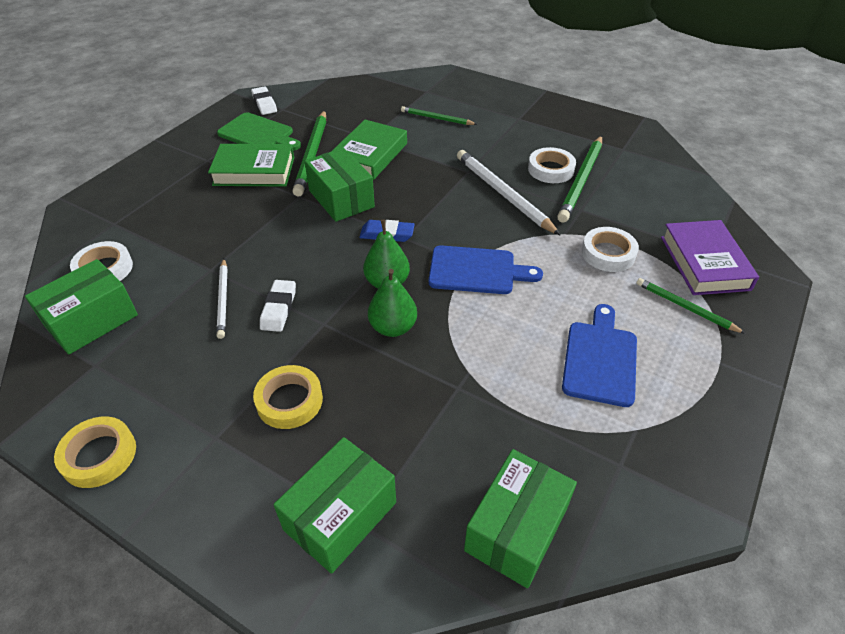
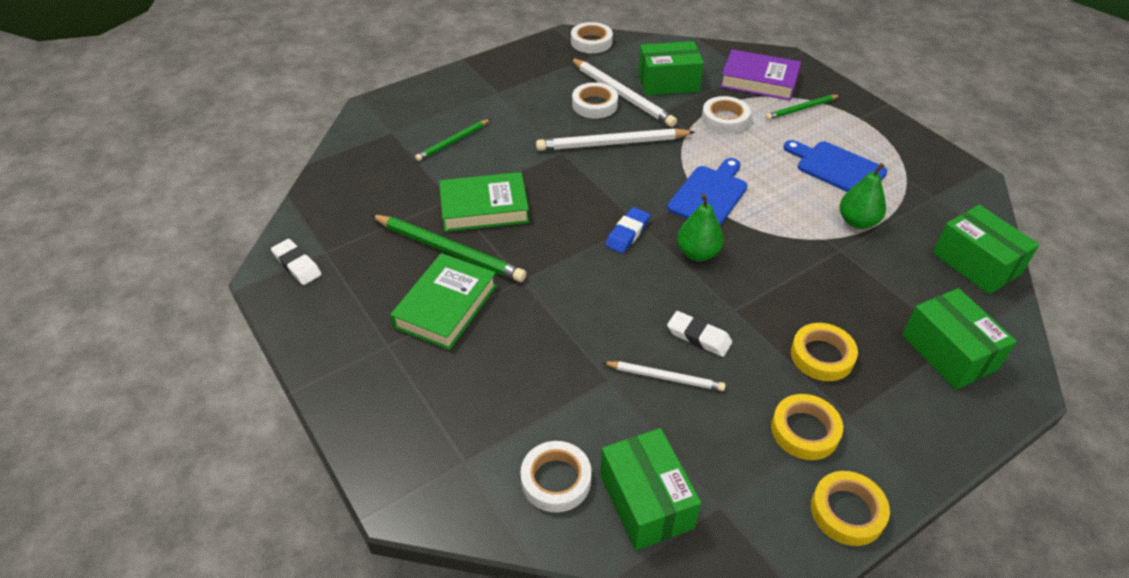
camera: 65 degrees left, 0 degrees up
green cutting board [217,112,301,151] -> none
white eraser [251,86,277,115] -> white eraser turned 45 degrees clockwise [271,239,322,285]
green box [304,148,375,222] -> green box moved to [638,41,704,96]
green book [331,120,407,180] -> green book turned 60 degrees counterclockwise [439,172,529,232]
green pear [368,269,417,337] -> green pear moved to [840,163,886,229]
green pencil [557,135,602,223] -> white pencil [570,58,677,127]
none -> white tape [571,22,613,53]
none -> yellow tape [771,394,843,460]

